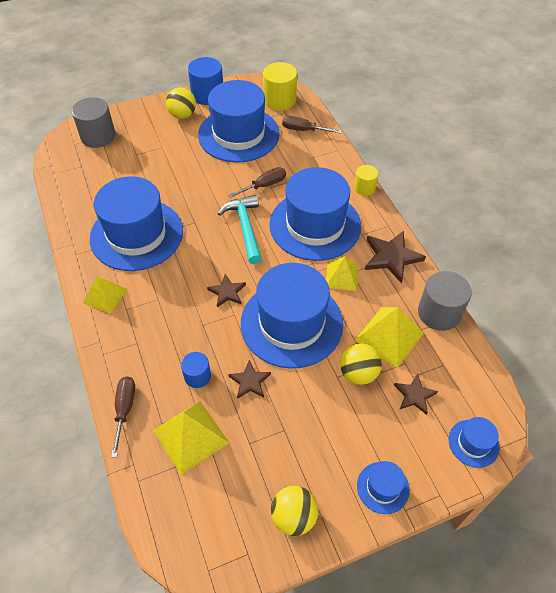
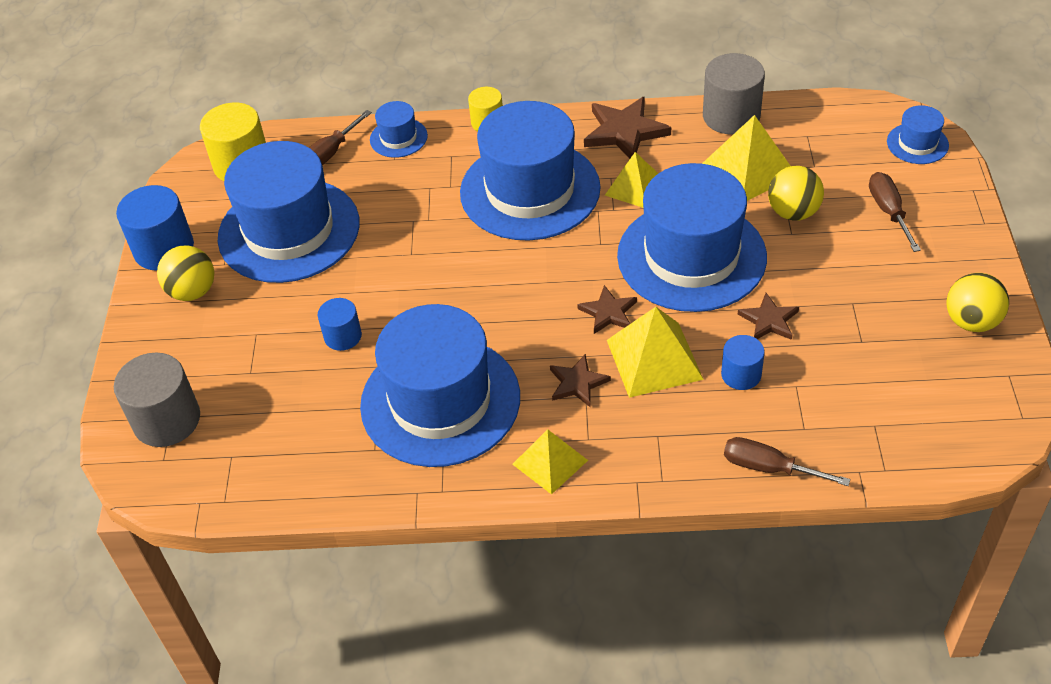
camera: 65 degrees left, 5 degrees down
yellow pyramid [153,401,229,475] -> yellow pyramid moved to [607,307,704,398]
turquoise hammer [218,195,262,264] -> none
brown screwdriver [228,167,286,198] -> brown screwdriver moved to [869,172,921,252]
blue hat [357,461,410,514] -> blue hat moved to [370,101,428,158]
brown star [394,374,438,415] -> brown star moved to [550,354,611,407]
none -> blue cylinder [318,298,362,351]

